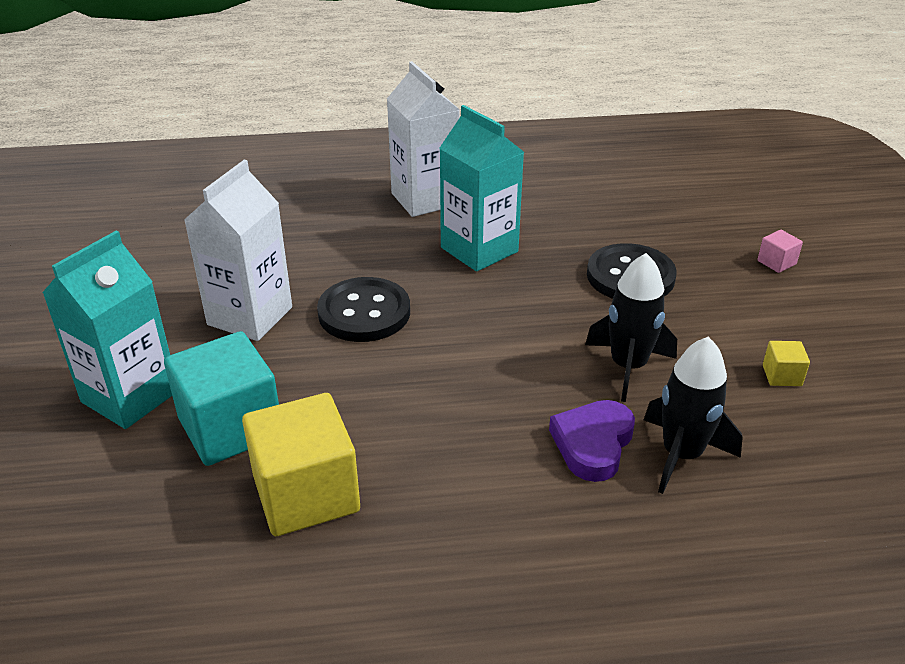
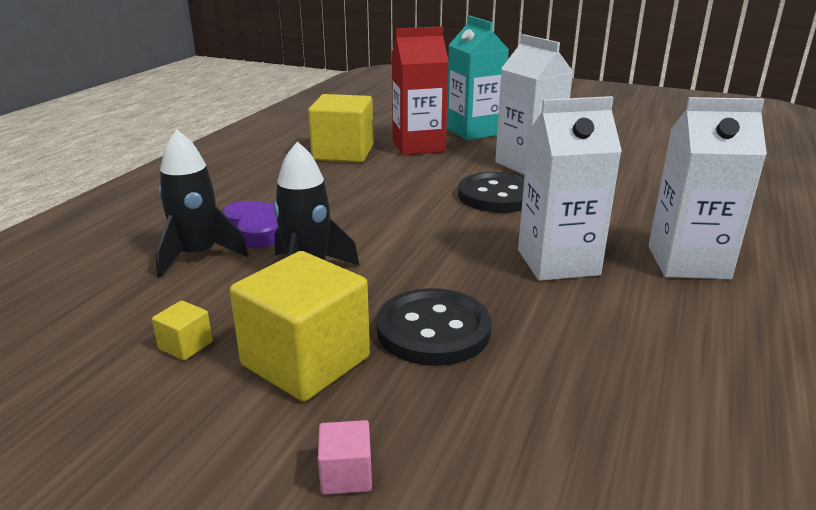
camera: 120 degrees right, 10 degrees down
turquoise cube [164,331,279,466] -> red carton [392,26,449,155]
turquoise carton [439,105,524,272] -> white carton [518,96,622,281]
none -> yellow cube [230,251,370,402]

